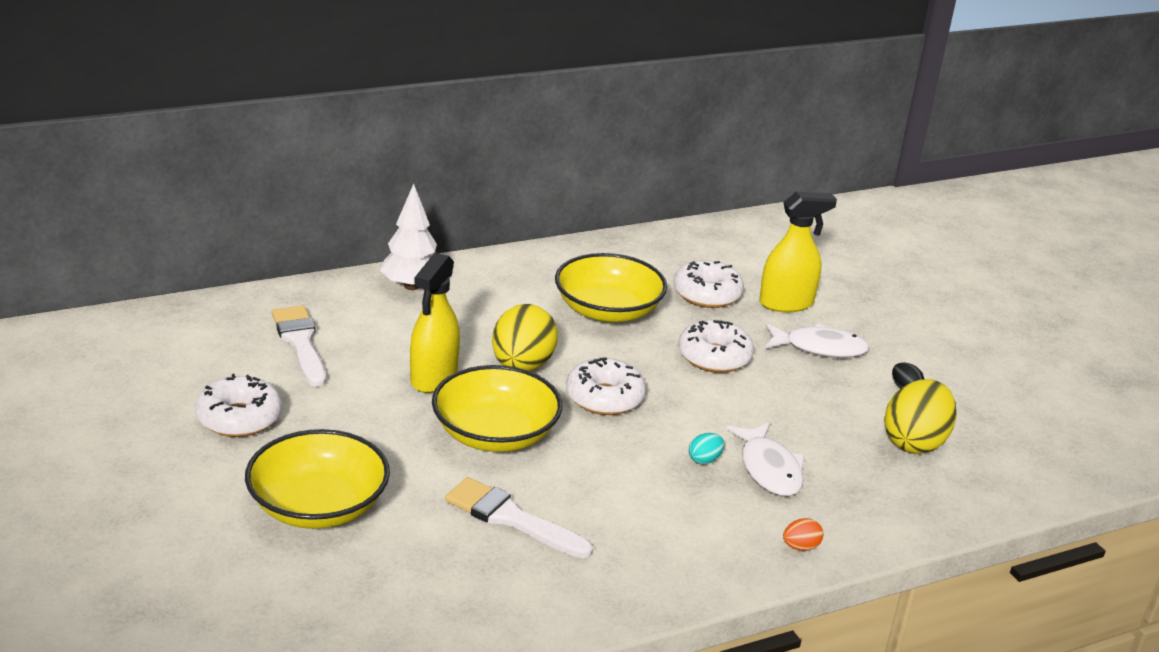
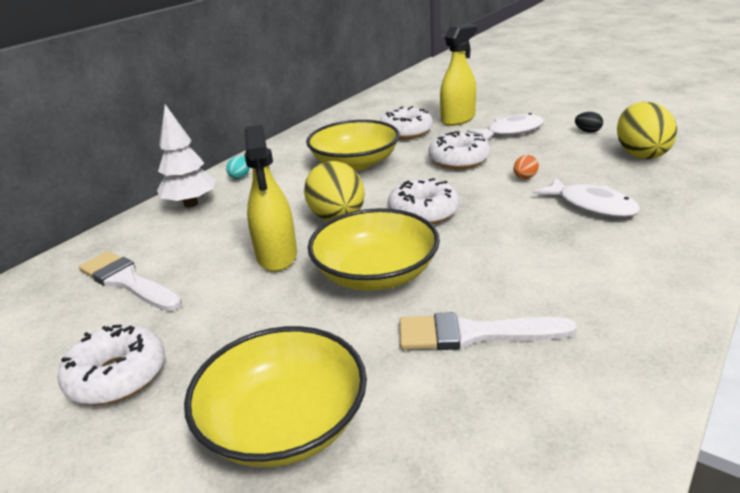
camera: 25 degrees left, 0 degrees up
turquoise egg [689,433,724,464] -> turquoise egg moved to [226,156,250,179]
orange egg [783,518,824,551] -> orange egg moved to [514,155,539,179]

